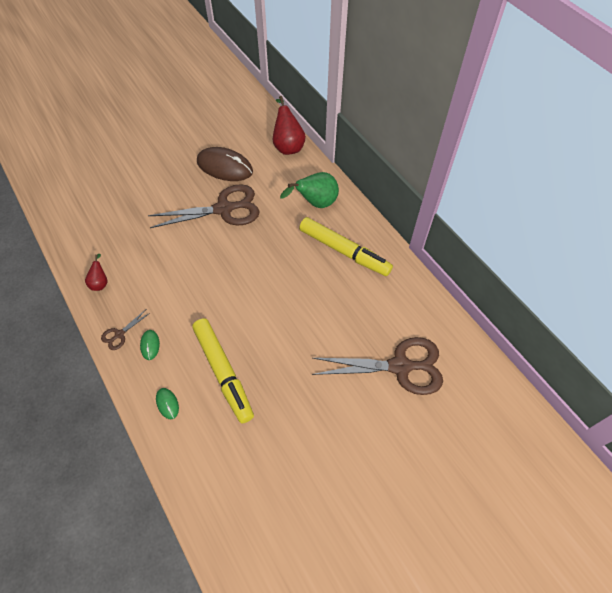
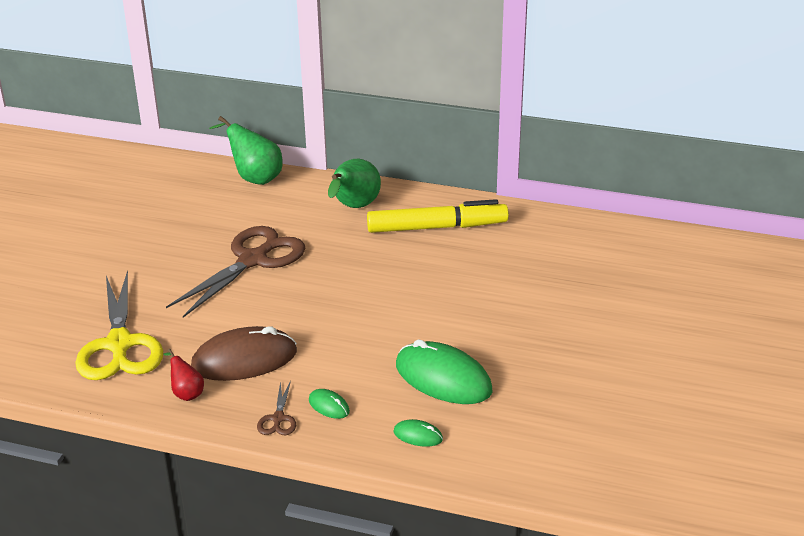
camera: 40 degrees left, 25 degrees down
yellow marker [192,318,254,423] -> green mouse [396,339,493,404]
brown mouse [197,147,253,181] -> brown mouse moved to [191,326,297,381]
red pear [273,96,306,155] -> green pear [209,116,282,185]
brown scissors [312,337,443,395] -> none
none -> yellow scissors [75,270,163,380]

